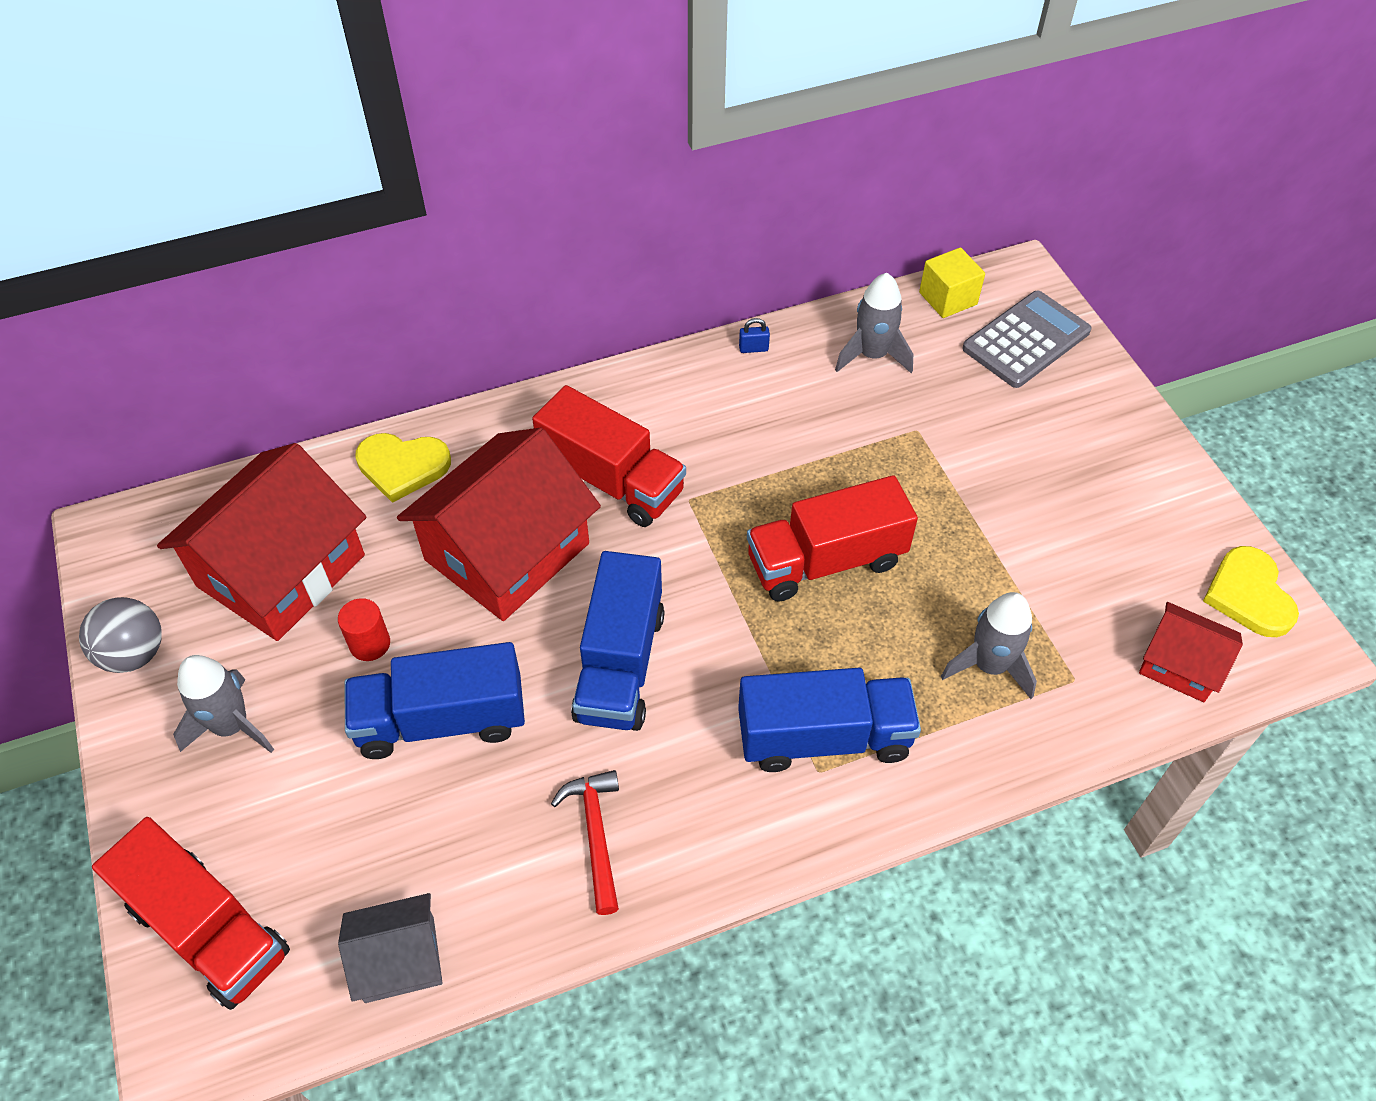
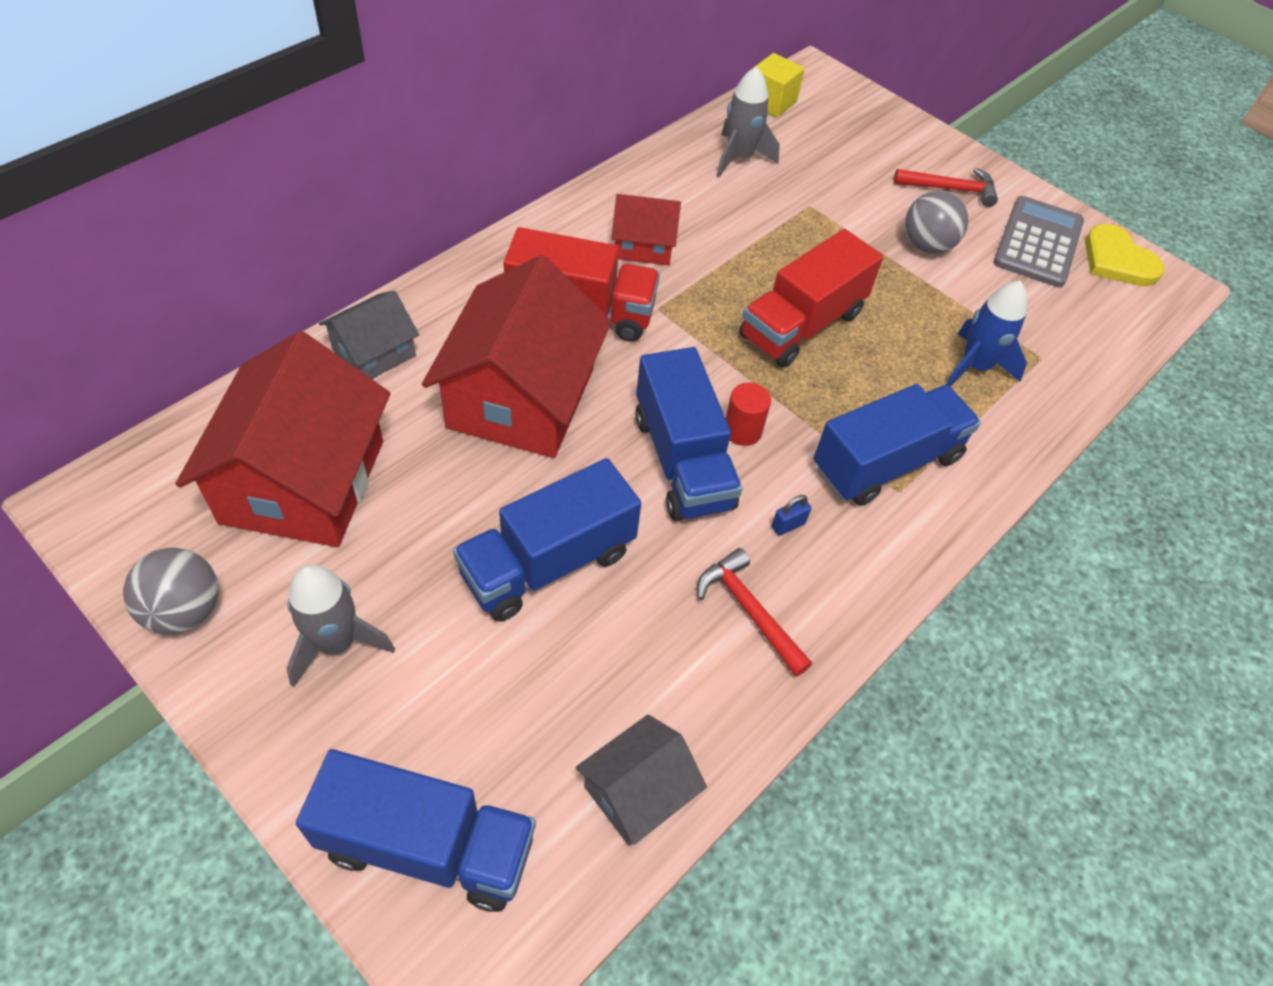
camera: 30 degrees left, 0 degrees up
red truck [92,817,290,1010] -> blue truck [296,749,536,912]
red cylinder [338,598,390,661] -> red cylinder moved to [726,383,771,446]
yellow heart [355,433,451,503] -> grey house [319,290,419,379]
blue padlock [739,318,770,353] -> blue padlock moved to [772,495,811,536]
grey rocket [941,592,1037,699] -> blue rocket [946,281,1027,386]
grey calculator [962,291,1092,388] -> grey calculator moved to [994,196,1084,288]
red house [1139,602,1243,702] -> red house moved to [611,194,681,265]
none -> red hammer [894,168,998,207]
none -> grey ball [905,191,968,254]

